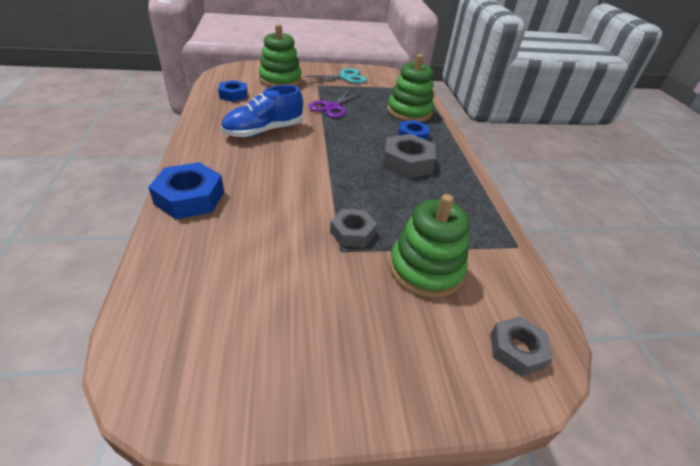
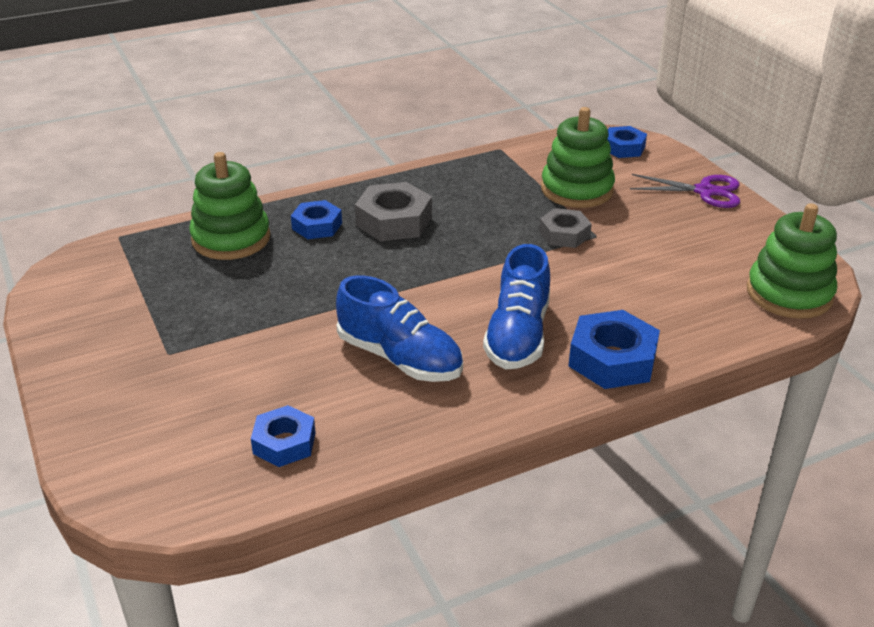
camera: 105 degrees left, 5 degrees down
green stacking toy [259,24,302,87] -> green stacking toy moved to [747,203,837,319]
turquoise scissors [304,68,367,84] -> none
purple scissors [309,89,363,118] -> purple scissors moved to [630,174,740,208]
grey nut [491,316,553,376] -> blue nut [607,126,647,158]
none -> blue shoe [483,244,550,369]

